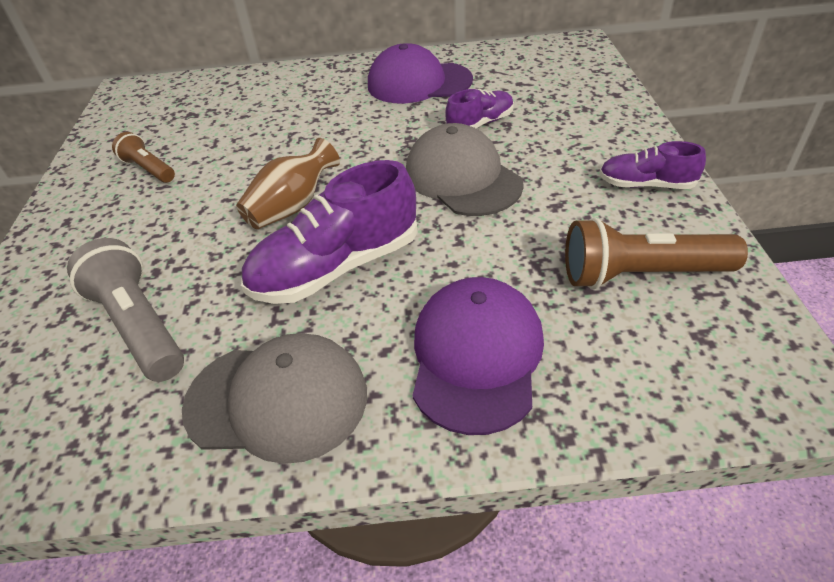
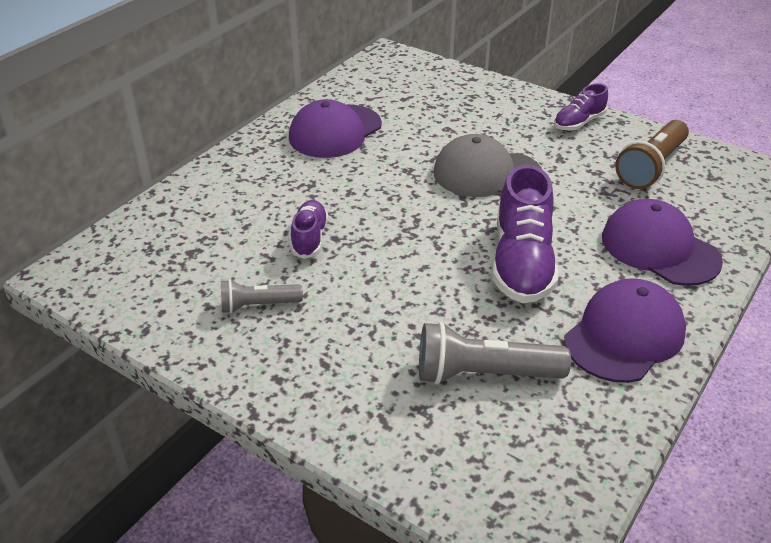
camera: 55 degrees left, 5 degrees down
brown flashlight [112,132,175,183] -> grey flashlight [221,279,303,313]
grey cap [182,333,367,464] -> purple cap [564,278,686,383]
brown vase [236,138,340,229] -> none
purple shoe [446,89,514,128] -> purple shoe moved to [291,200,328,259]

